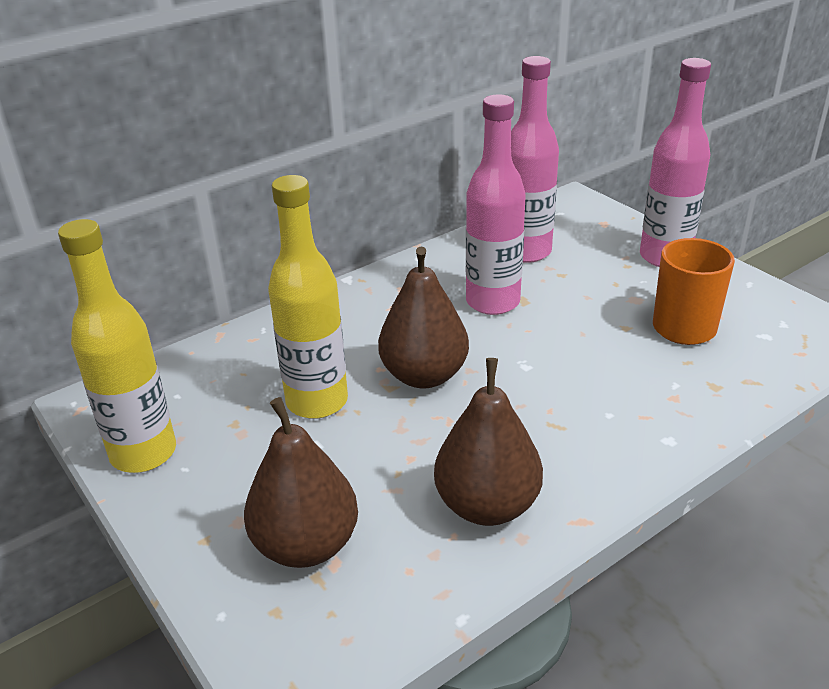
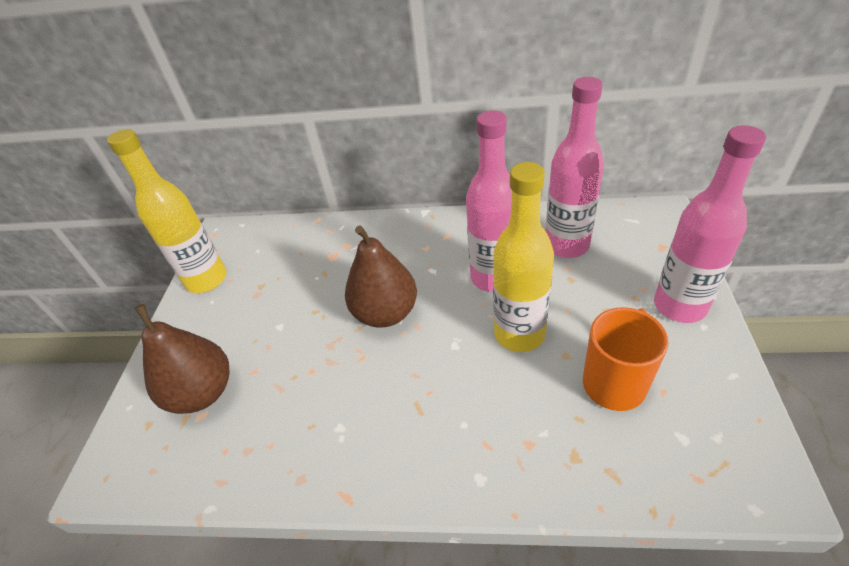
camera: 45 degrees right, 10 degrees up
yellow bottle [268,175,348,419] -> yellow bottle moved to [493,162,554,352]
brown pear [434,358,543,526] -> none

